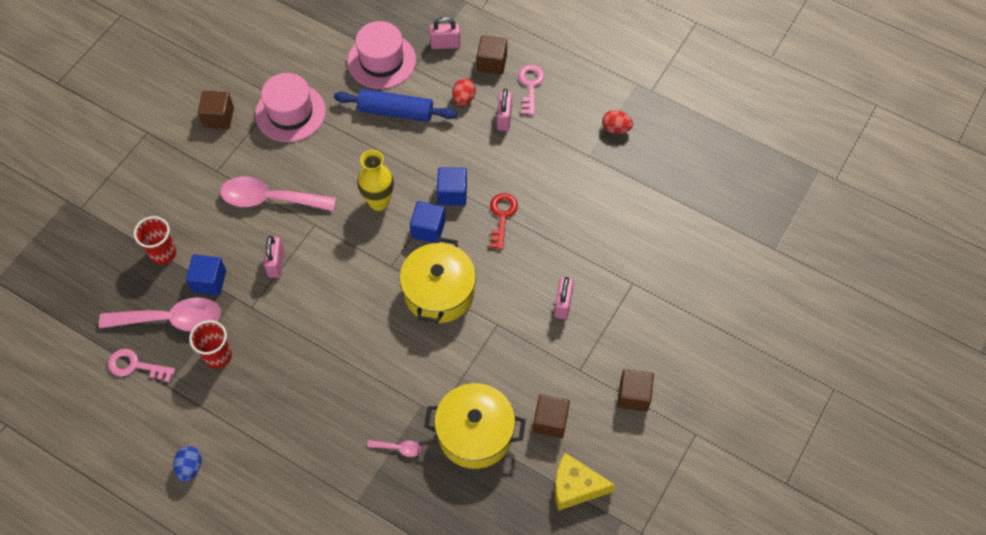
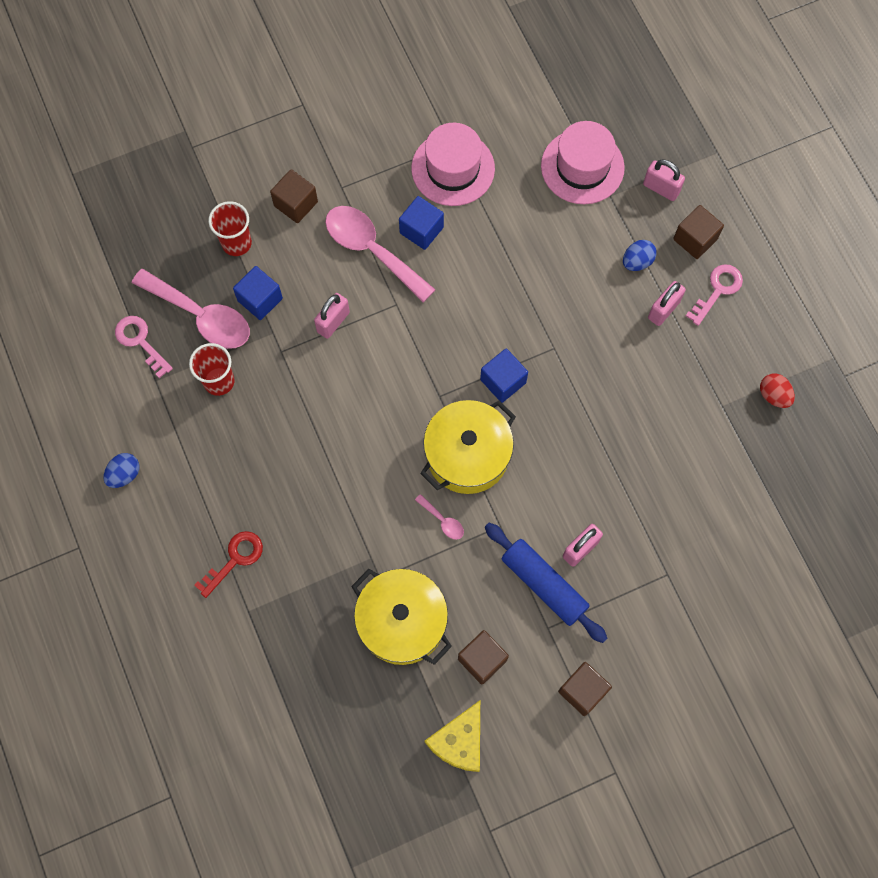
camera: 35 degrees right, 10 degrees up
brown cube [198,91,234,129] -> brown cube moved to [270,169,318,223]
blue rolling pin [334,89,457,122] -> blue rolling pin moved to [485,523,607,643]
yellow vase [357,150,394,211] -> none
pink spoon [367,440,422,457] -> pink spoon moved to [415,494,464,540]
blue cube [437,167,467,206] -> blue cube moved to [399,196,444,250]
red egg [452,78,476,106] -> blue egg [623,240,657,271]
red key [489,193,518,250] -> red key moved to [194,531,263,598]
yellow cheese [554,453,615,511] -> yellow cheese turned 105 degrees counterclockwise [425,701,480,772]

